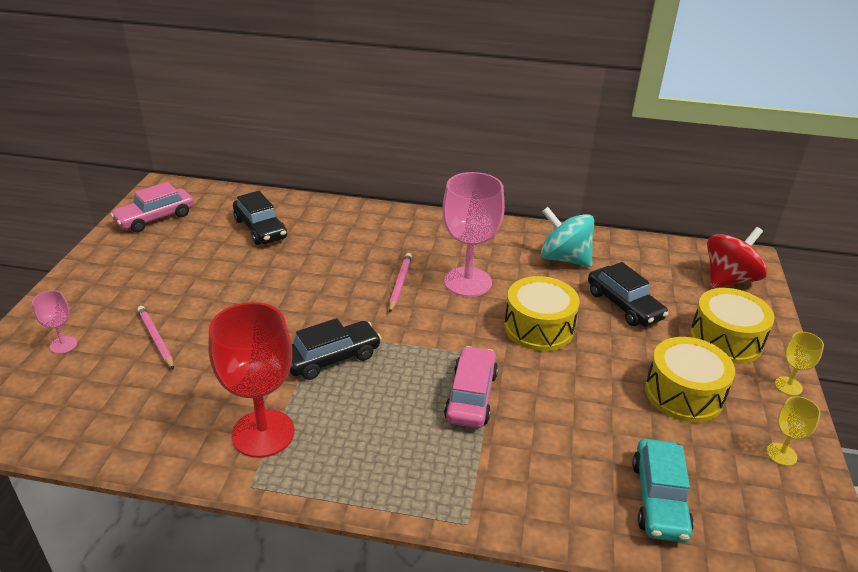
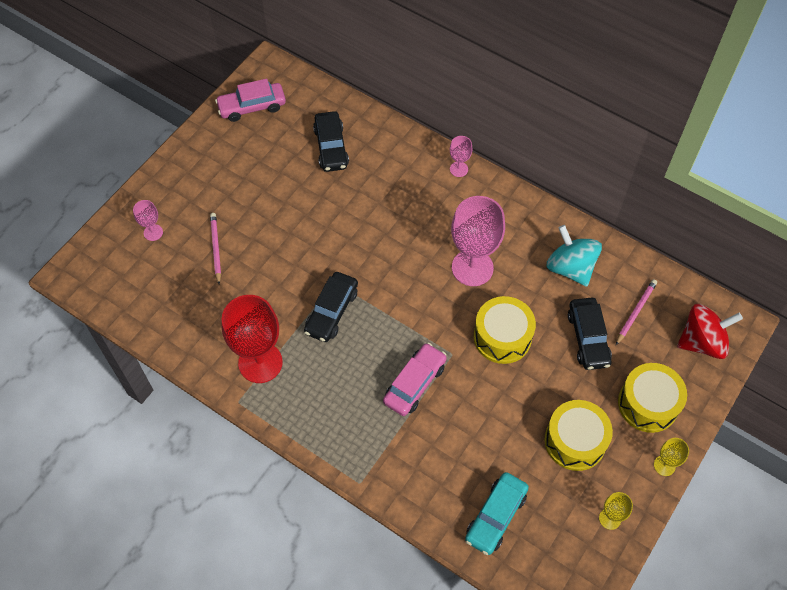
camera: 25 degrees right, 25 degrees up
black car [289,318,381,380] -> black car turned 120 degrees clockwise [304,272,358,342]
pink pencil [389,253,412,313] -> pink pencil moved to [616,279,657,345]
none -> pink goblet [450,136,472,177]

